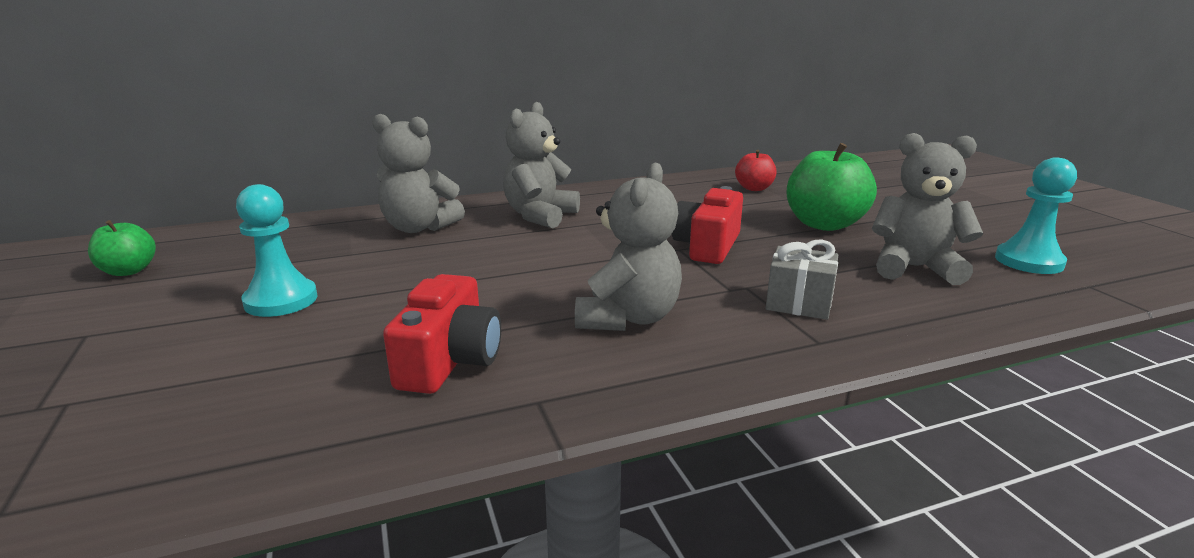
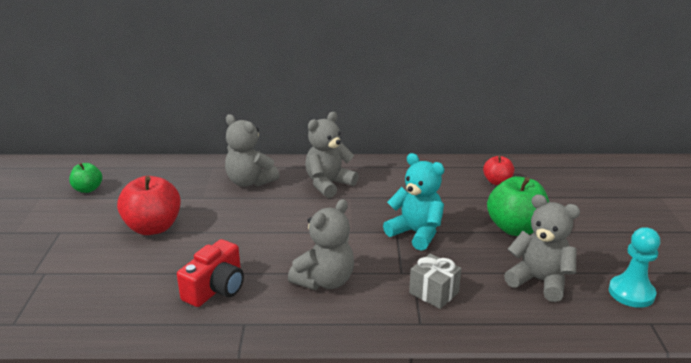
camera: 20 degrees right, 5 degrees up
turquoise pawn [236,184,318,317] -> red apple [117,176,181,235]
red camera [672,186,743,264] -> turquoise teddy bear [383,153,444,251]

